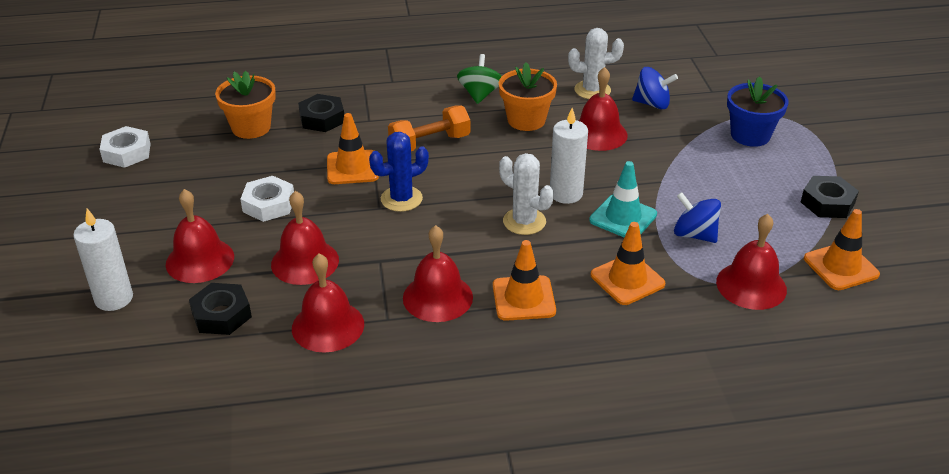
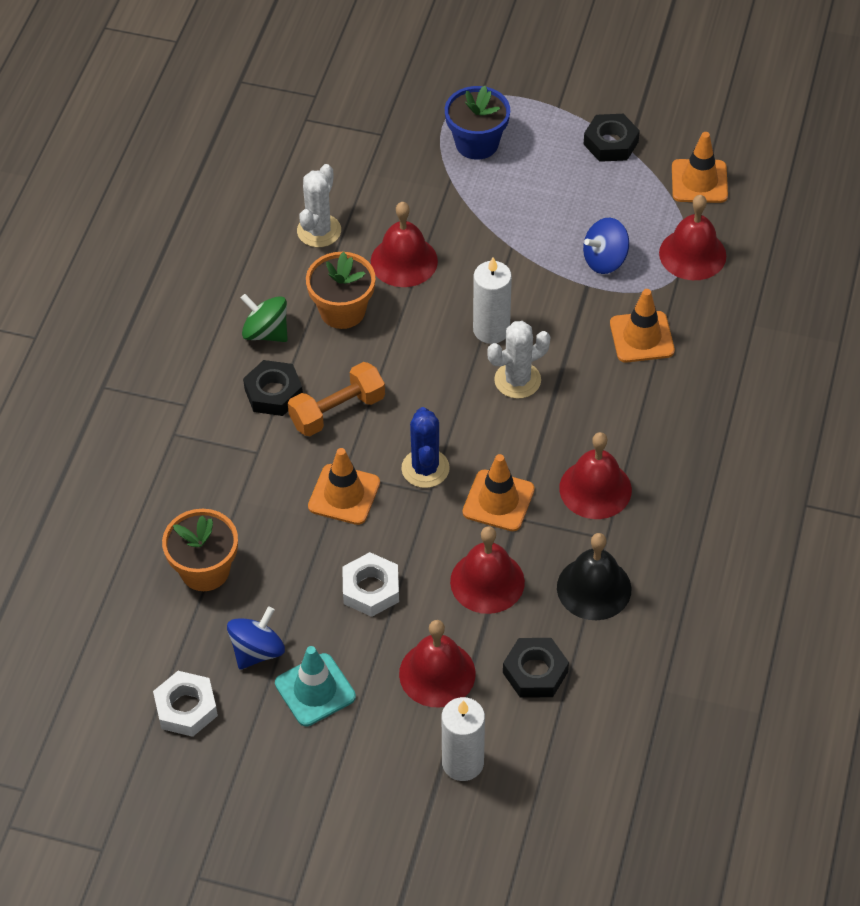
camera: 65 degrees left, 15 degrees up
red bell [292,253,364,352] -> black bell [557,533,631,620]
black nut [298,94,344,132] -> black nut moved to [243,360,303,416]
orange dumbbell [388,106,470,151] -> orange dumbbell turned 60 degrees clockwise [288,362,385,436]
orange traffic cone [493,240,556,321] -> orange traffic cone moved to [462,454,535,531]
turquoise traffic cone [589,161,657,237] -> turquoise traffic cone moved to [275,646,356,726]
blue spinning top [632,67,678,109] -> blue spinning top moved to [227,606,285,670]

